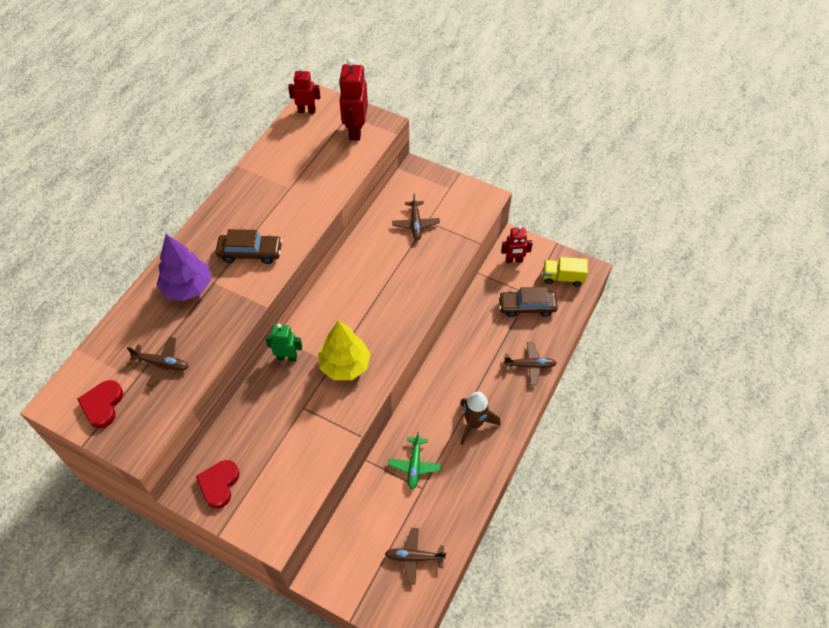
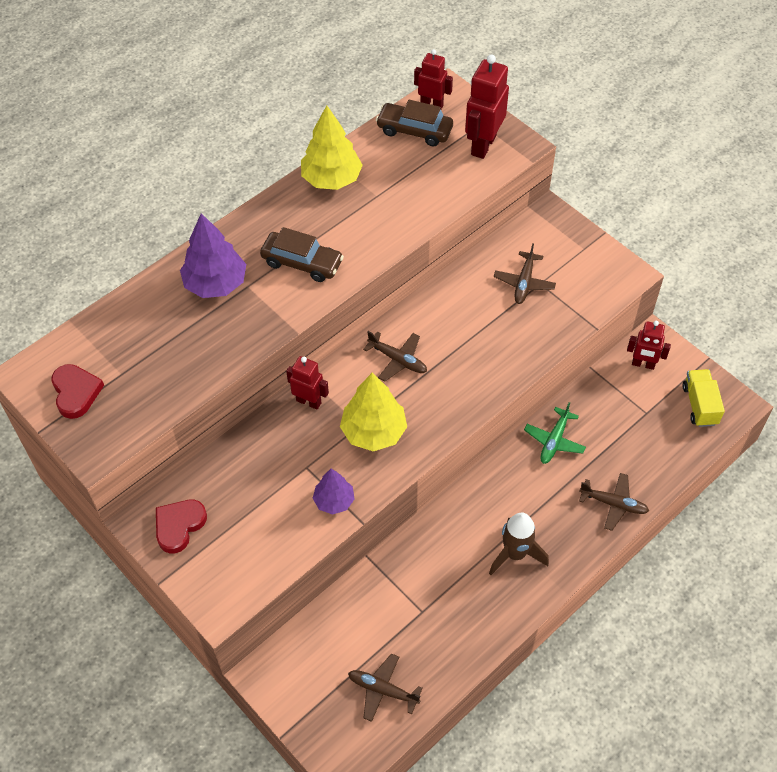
camera: 20 degrees right, 0 degrees up
red heart [77,380,123,428] -> red heart turned 135 degrees clockwise [51,364,104,419]
brown plane [127,337,188,387] -> brown plane moved to [363,331,427,382]
green robot [265,324,302,362] -> red robot [286,356,329,410]
green plane [388,431,441,490] -> green plane moved to [524,402,586,464]
brown car [498,287,558,317] -> brown car moved to [376,100,453,146]
yellow truck [543,257,588,287] -> yellow truck turned 60 degrees clockwise [683,369,725,427]
none -> yellow tree [301,106,363,190]
none -> purple tree [313,469,355,515]

